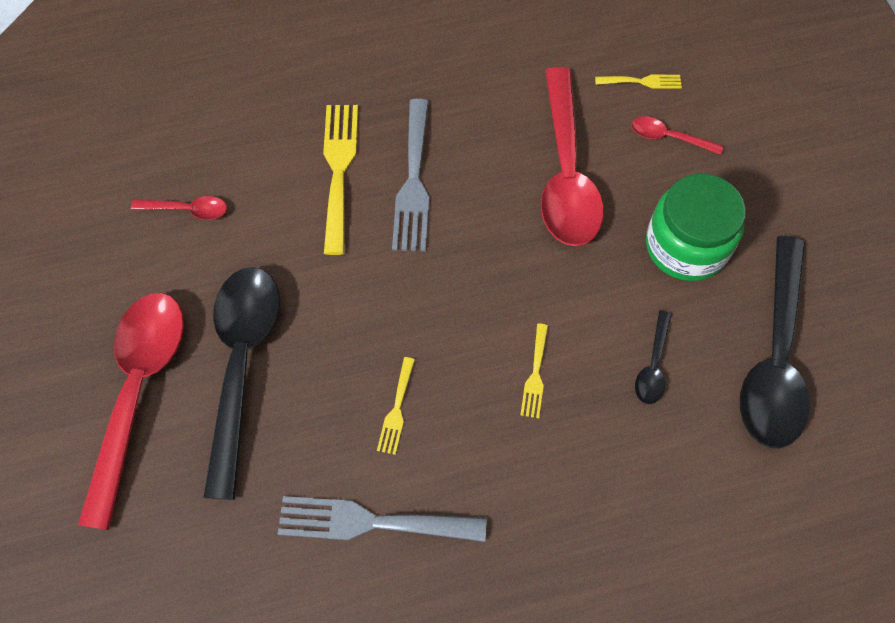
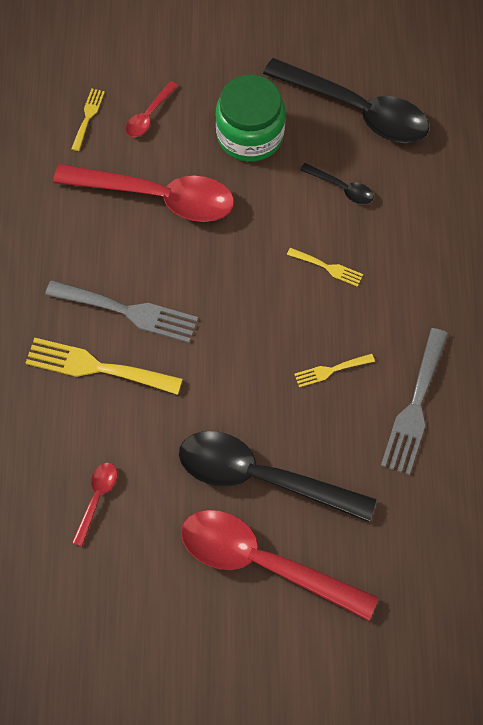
camera: 75 degrees left, 0 degrees up
yellow fork [377,357,415,455] -> yellow fork turned 135 degrees clockwise [294,354,375,387]

